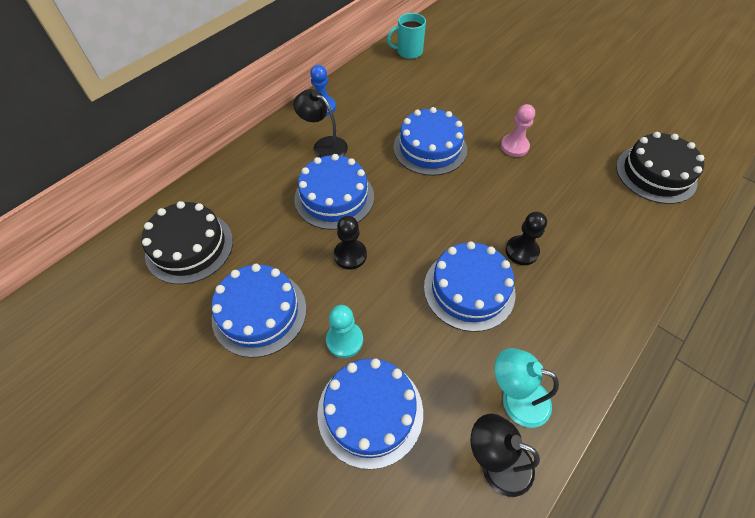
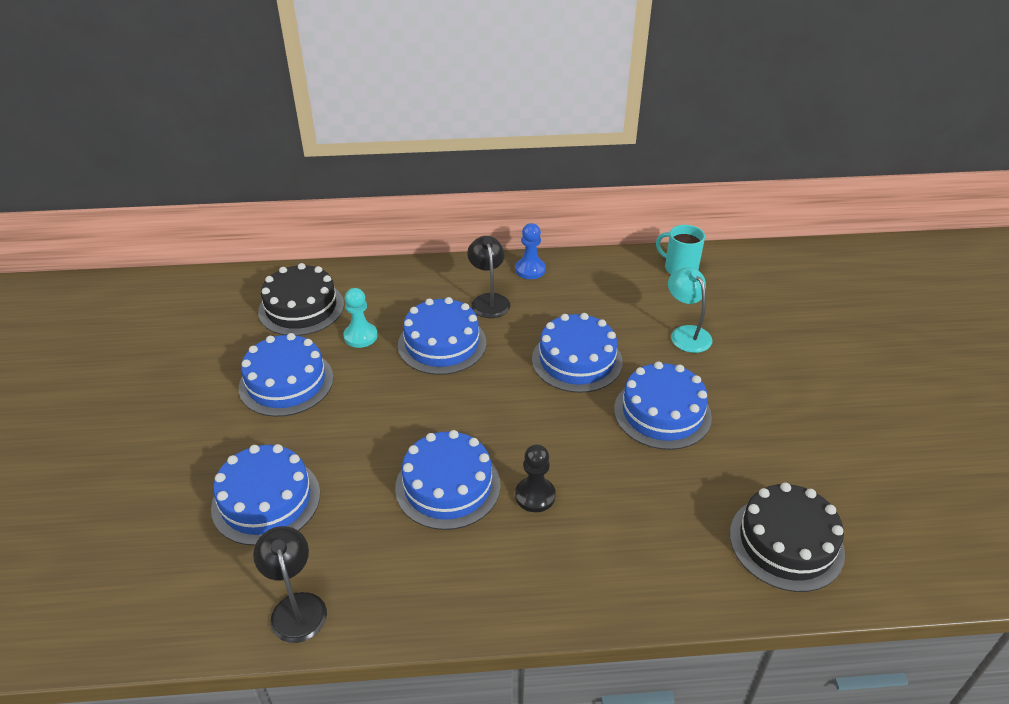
camera: 45 degrees right, 15 degrees down
turquoise pawn [326,305,363,358] -> turquoise pawn moved to [343,288,378,348]
black pawn [334,216,367,269] -> none
turquoise lamp [495,348,559,428] -> turquoise lamp moved to [668,267,713,353]
pink pawn [501,104,535,157] -> blue cake [614,361,712,450]

